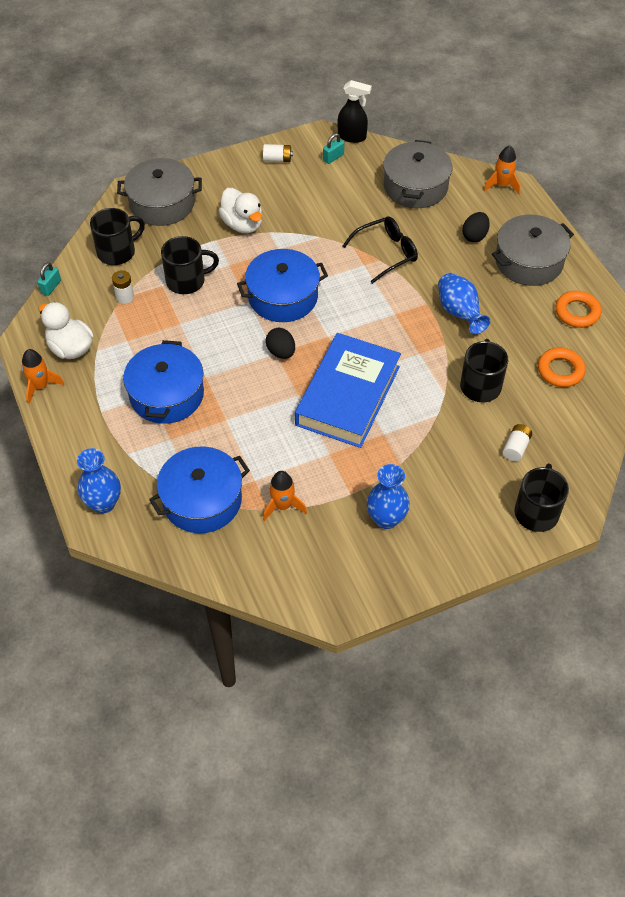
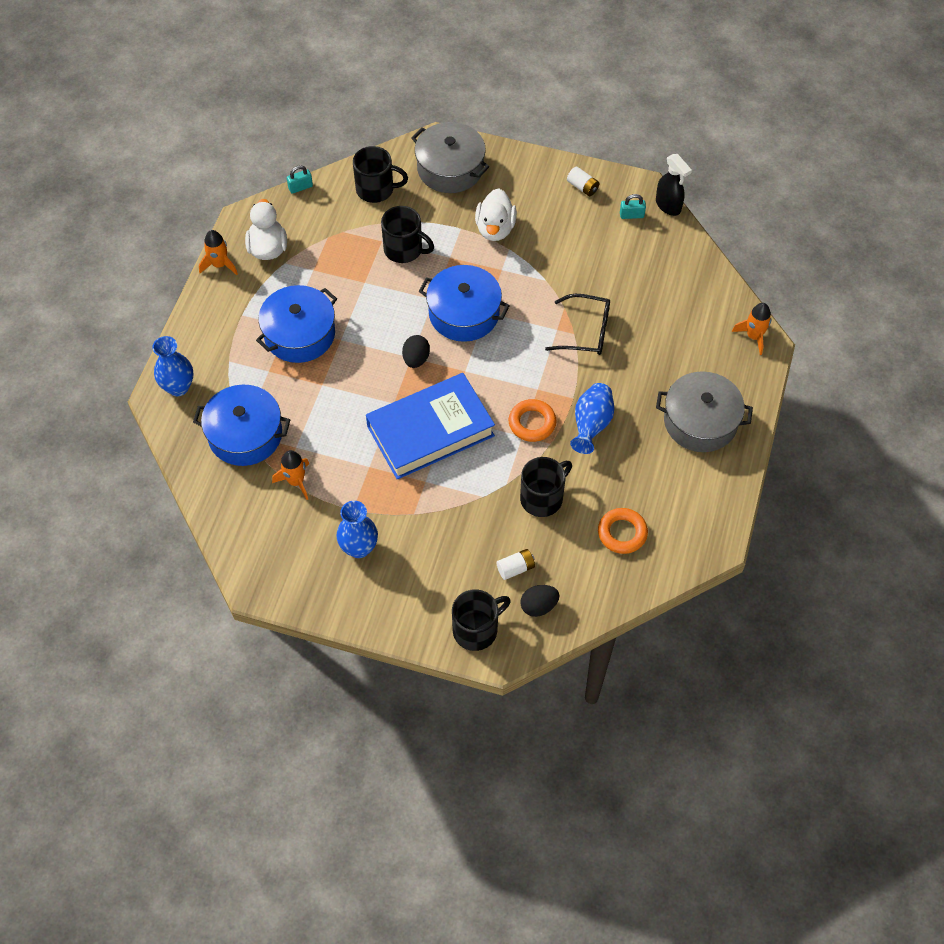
camera: 40 degrees right, 5 degrees up
white battery [112,270,134,304] -> none
grey pot [383,140,452,208] -> none
black egg [462,212,490,242] -> black egg moved to [520,585,559,617]
orange ring [555,291,601,328] -> orange ring moved to [509,399,556,442]

